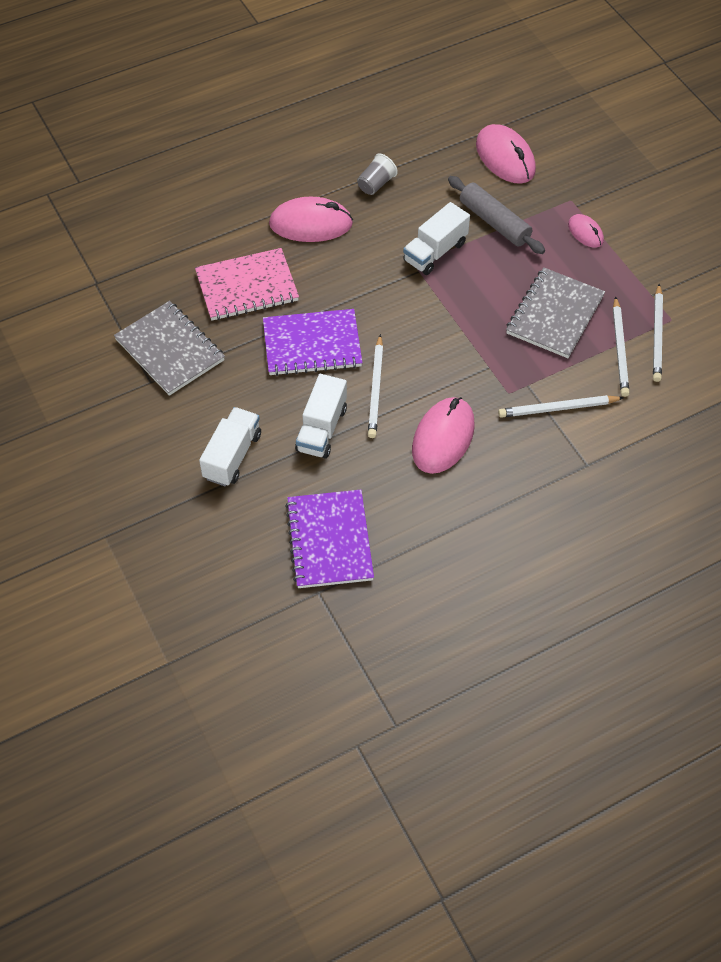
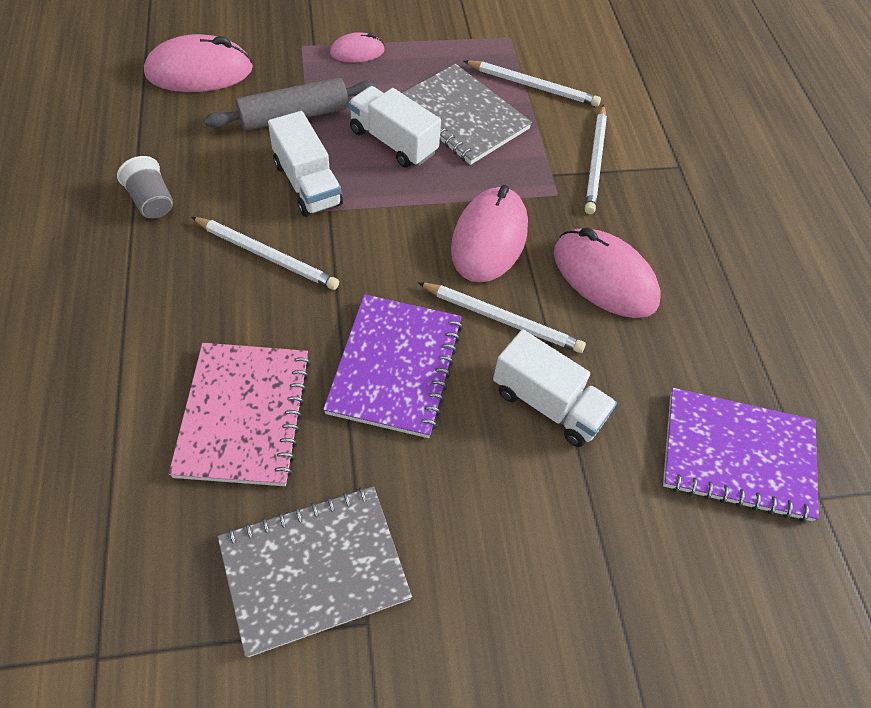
camera: 75 degrees left, 0 degrees up
white truck [199,407,261,486] -> white truck moved to [348,86,441,168]
pink mouse [269,197,353,242] -> pink mouse moved to [451,185,528,283]
white pencil [653,284,663,382] -> white pencil moved to [191,217,339,290]

